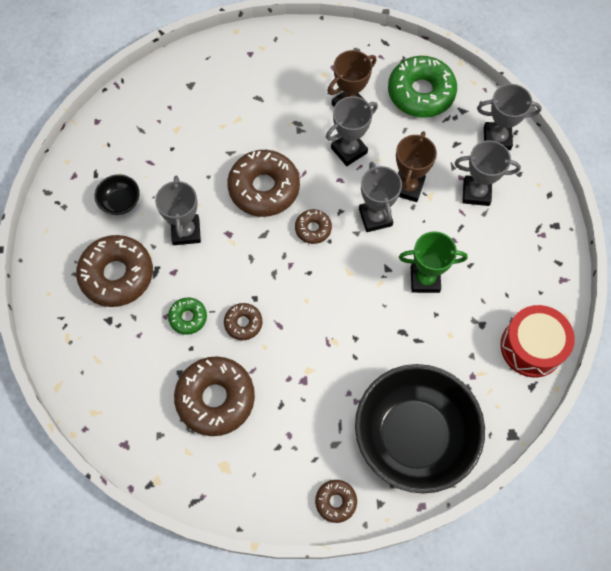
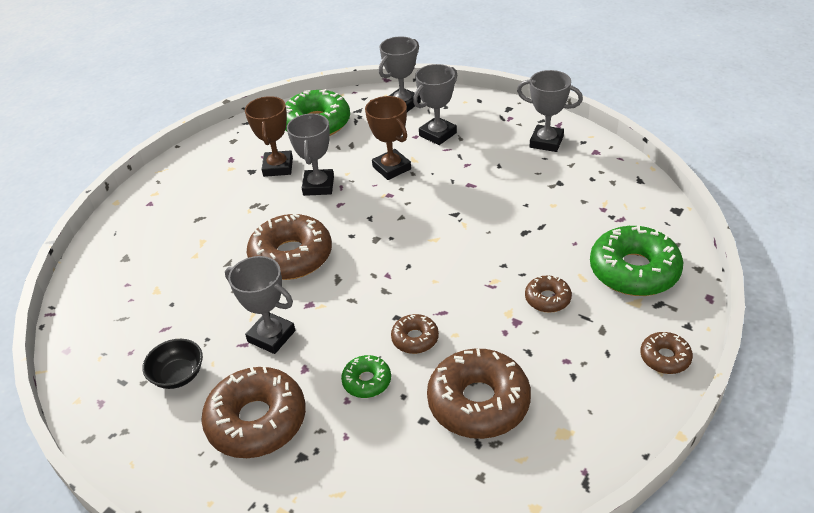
camera: 50 degrees left, 25 degrees down
brown donut [295,209,332,244] -> brown donut moved to [525,275,572,313]
black bowl [355,364,485,494] -> green donut [590,225,683,296]
grey trophy [359,162,402,232] -> grey trophy moved to [517,70,583,152]
green trophy [399,231,468,293] -> none
red drum [500,305,575,378] -> none

